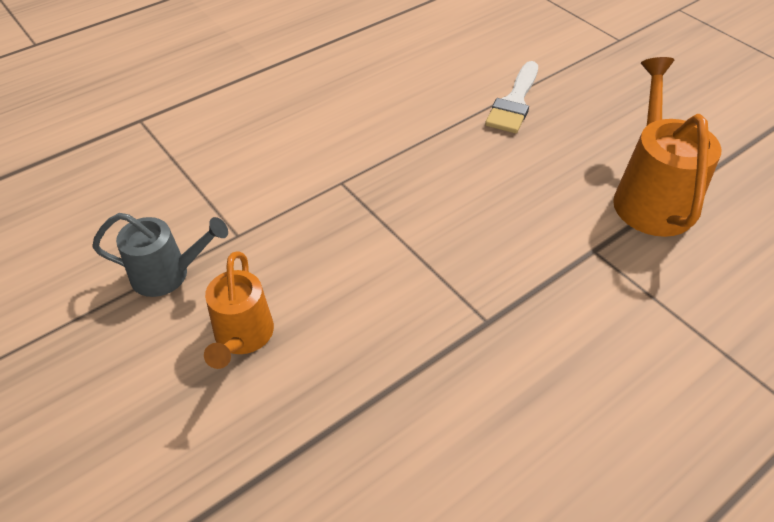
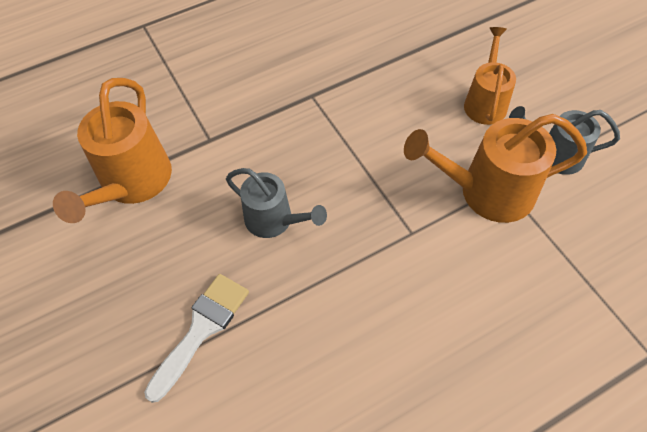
camera: 170 degrees left, 10 degrees up
none -> grey watering can [226,168,327,238]
none -> orange watering can [404,114,587,223]

